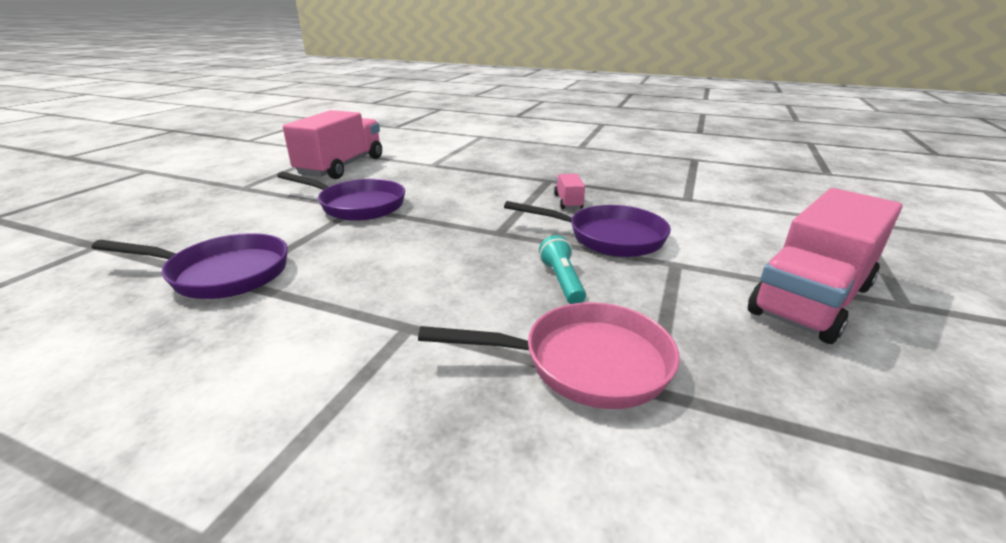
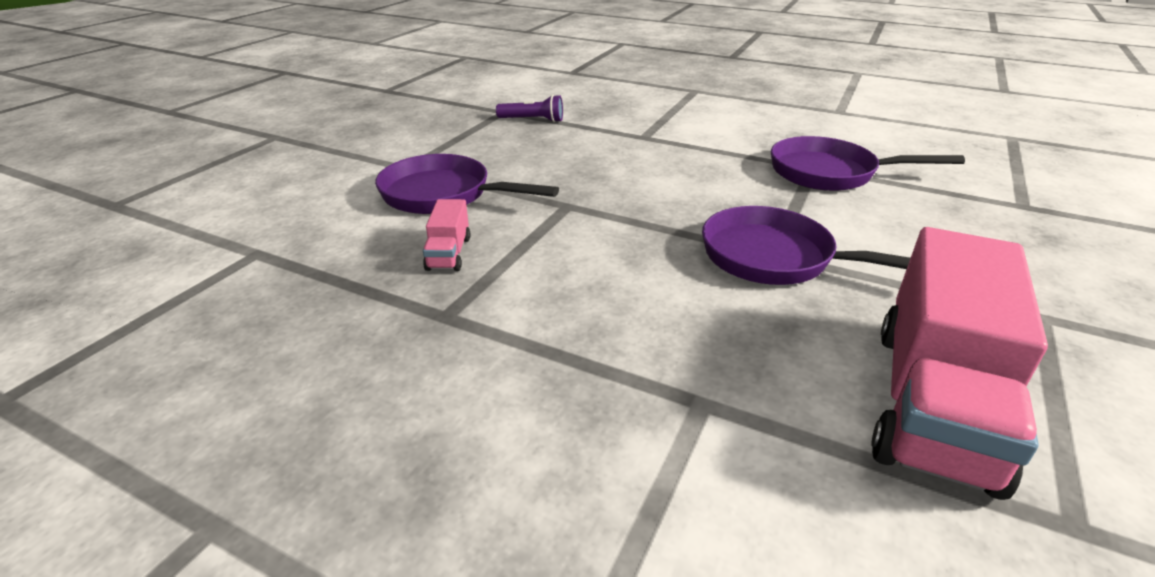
camera: 175 degrees left, 5 degrees up
pink pan [418,302,680,409] -> purple flashlight [496,95,563,122]
turquoise flashlight [539,235,586,304] -> none
pink truck [748,188,903,344] -> none

